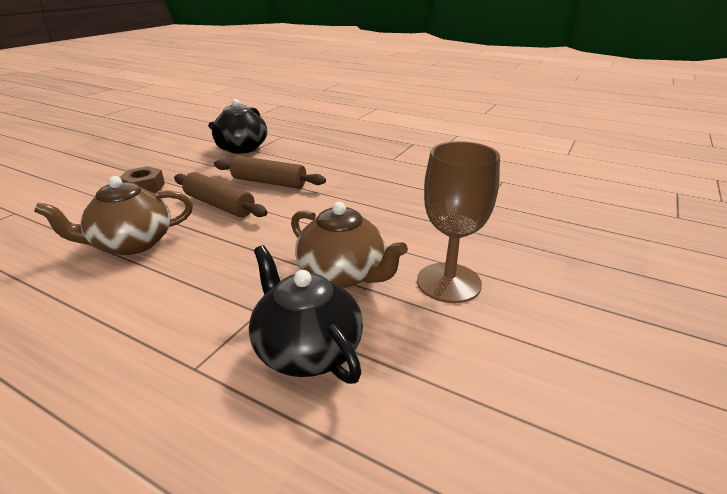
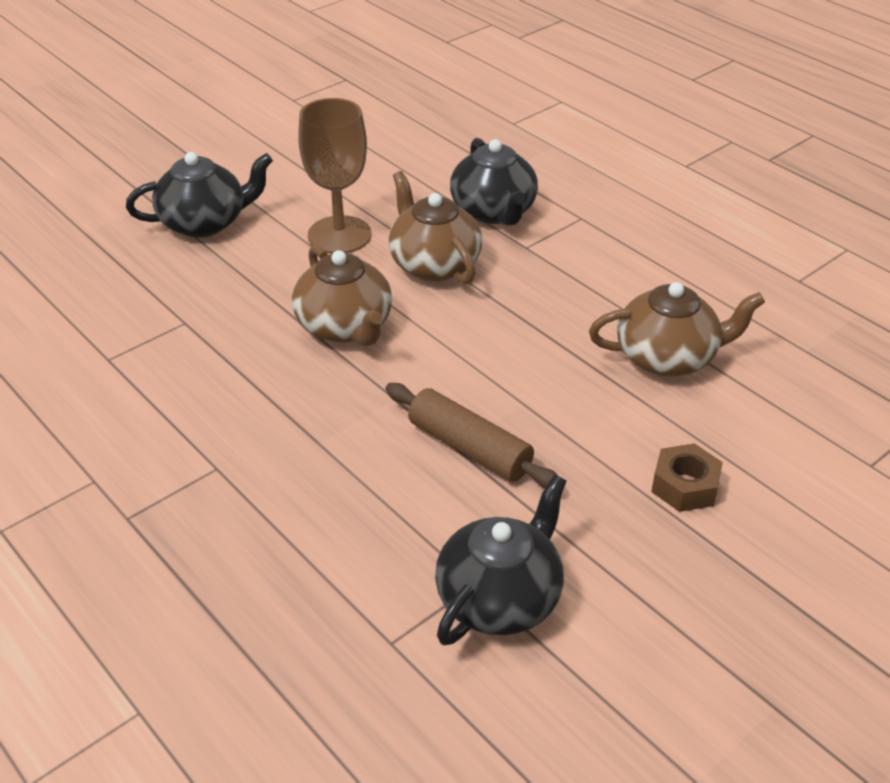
camera: 160 degrees left, 10 degrees up
brown rolling pin [174,172,268,217] -> none
none -> black teapot [126,152,273,238]
none -> brown teapot [292,245,392,346]

